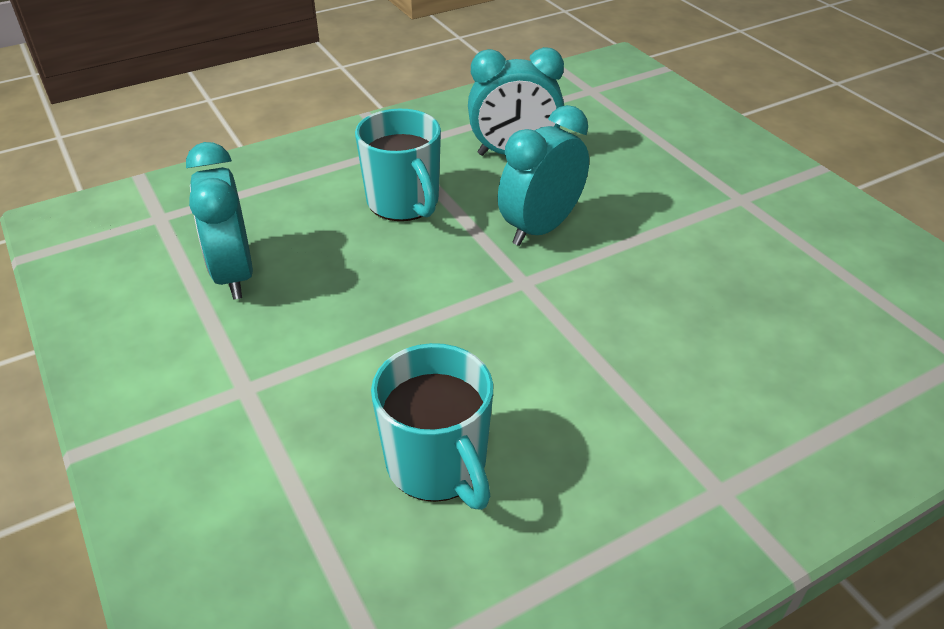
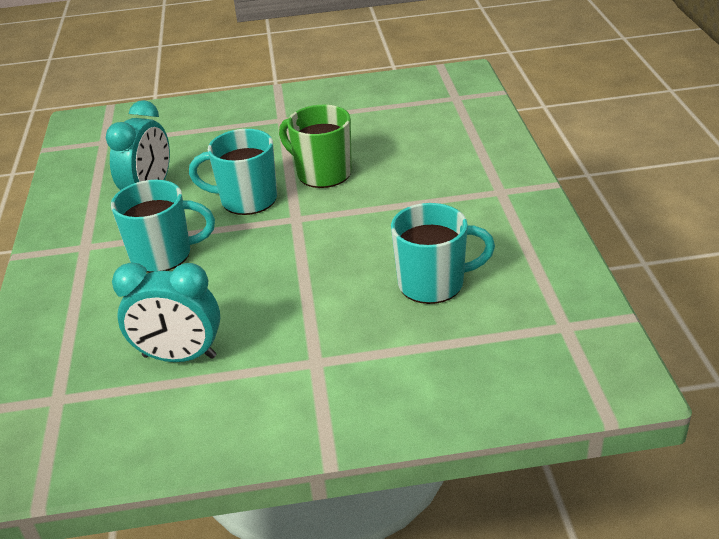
camera: 65 degrees left, 5 degrees down
turquoise clock [498,105,589,246] -> turquoise mug [189,129,277,215]
none -> green mug [279,105,352,188]

